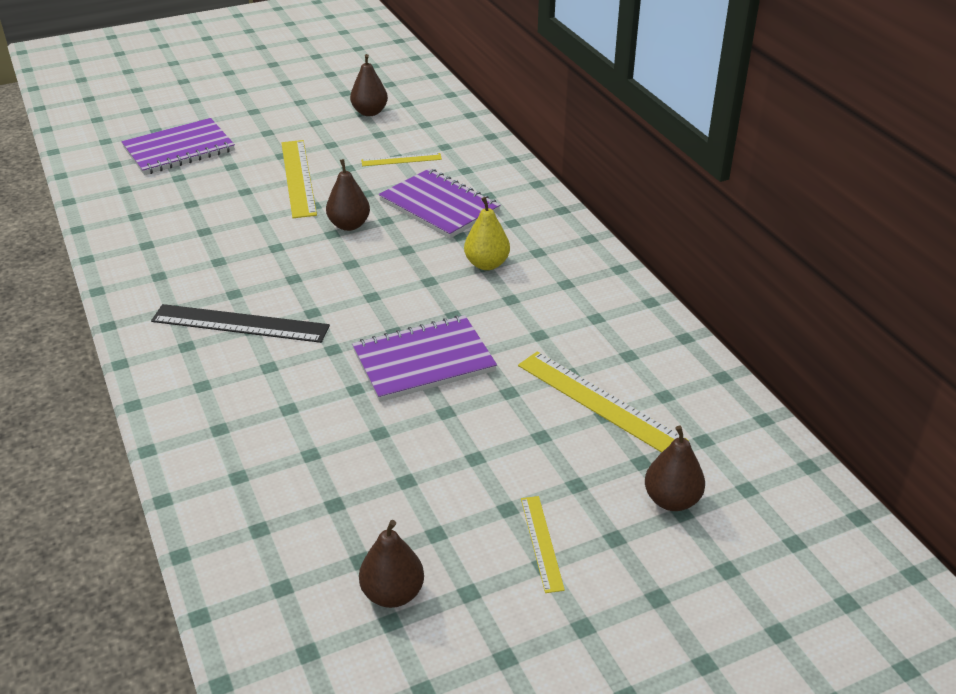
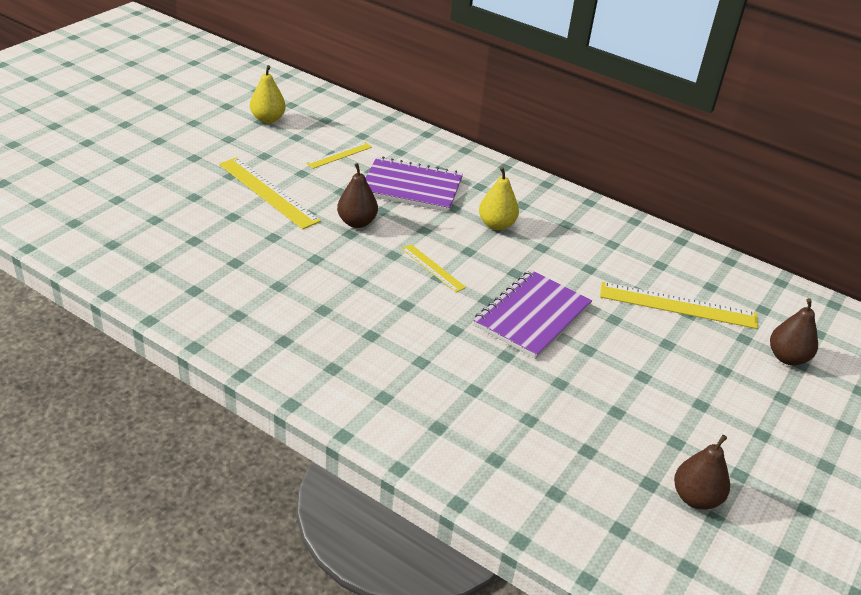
camera: 35 degrees left, 0 degrees up
purple notebook [122,118,235,175] -> none
black ruler [151,304,330,343] -> none
brown pear [350,54,388,116] -> yellow pear [250,65,286,123]
yellow ruler [521,496,565,593] -> yellow ruler moved to [401,244,466,292]

